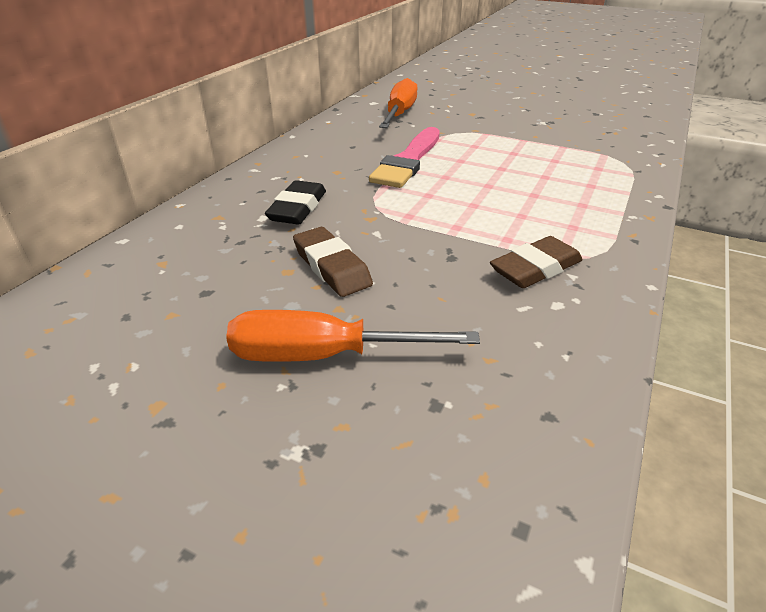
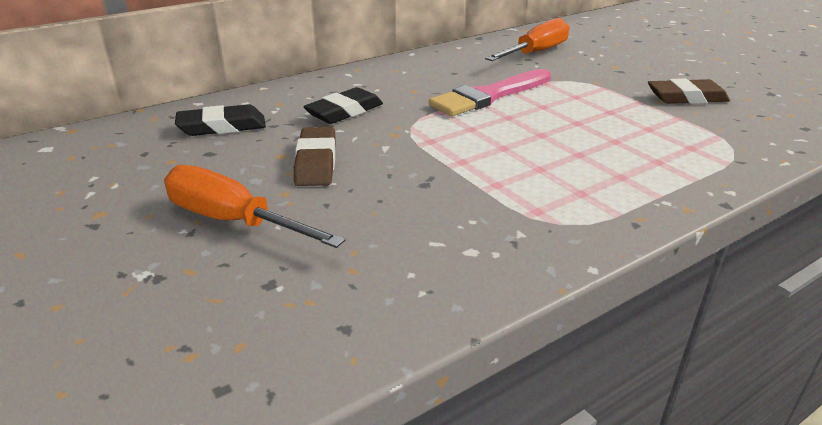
camera: 30 degrees right, 5 degrees down
brown eraser [490,236,583,288] -> brown eraser moved to [648,78,730,104]
none -> black eraser [175,104,266,136]

